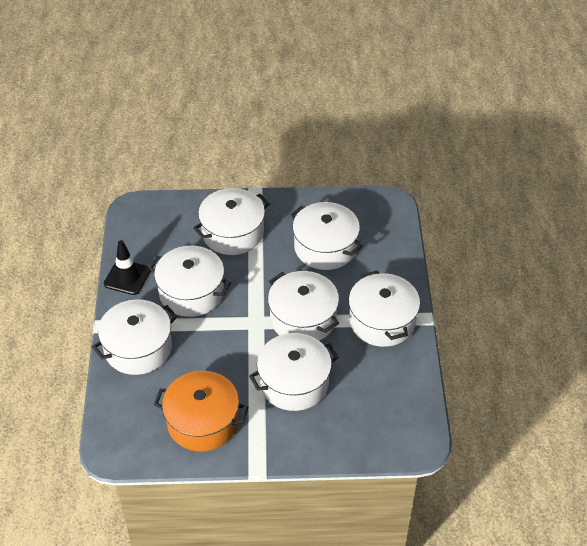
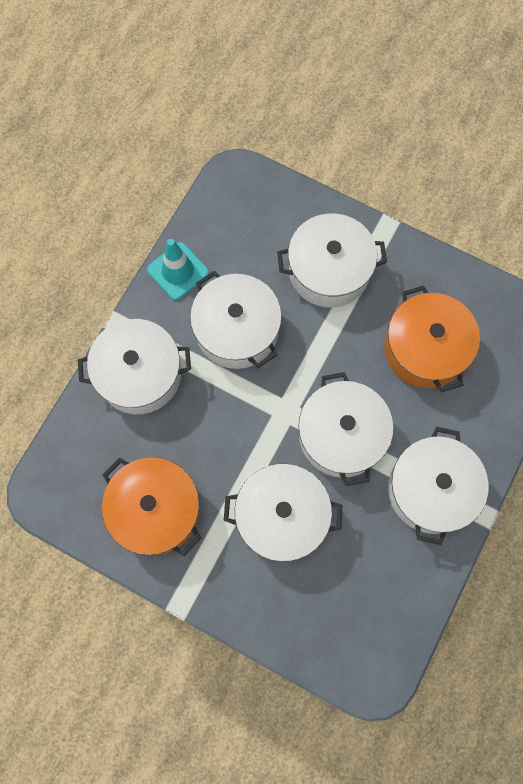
camera: 30 degrees right, 25 degrees up
black traffic cone [104,240,151,295] -> turquoise traffic cone [147,239,209,300]
white pot [290,202,363,270] -> orange pot [384,286,480,392]

